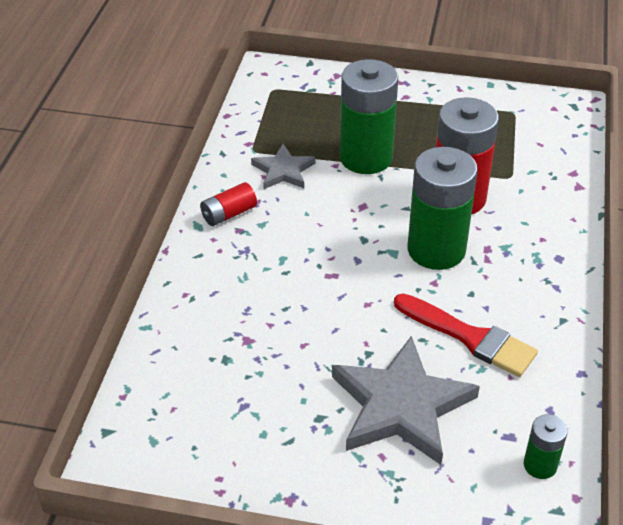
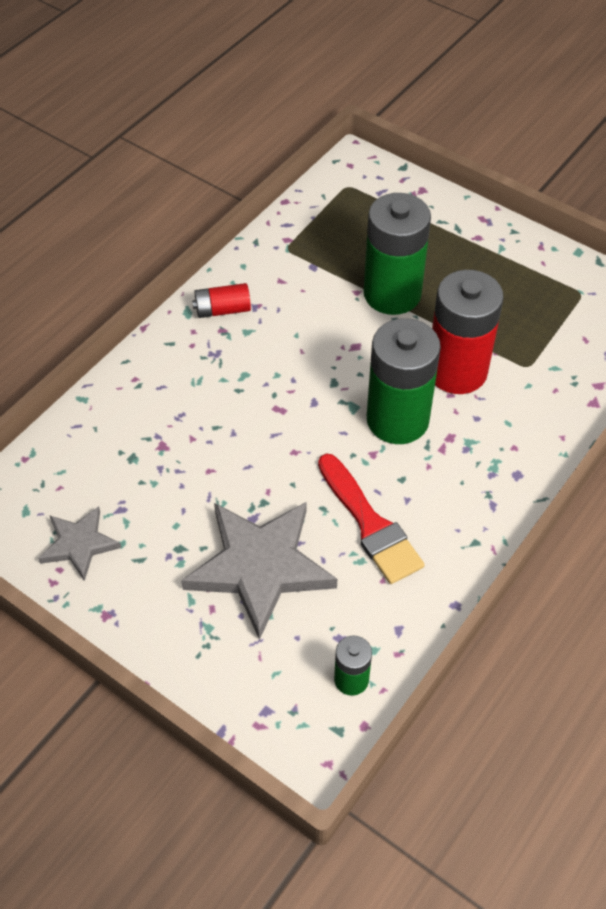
camera: 25 degrees right, 10 degrees up
grey star [251,144,316,189] -> grey star moved to [38,506,122,581]

